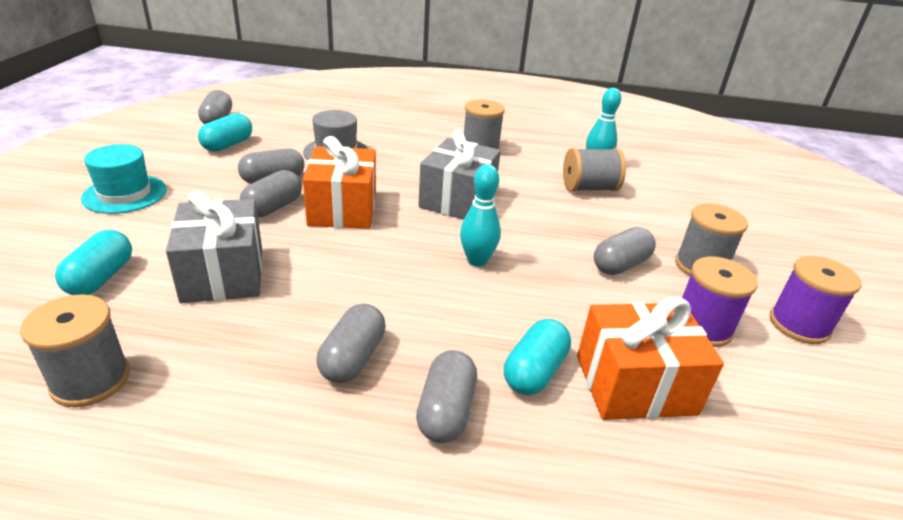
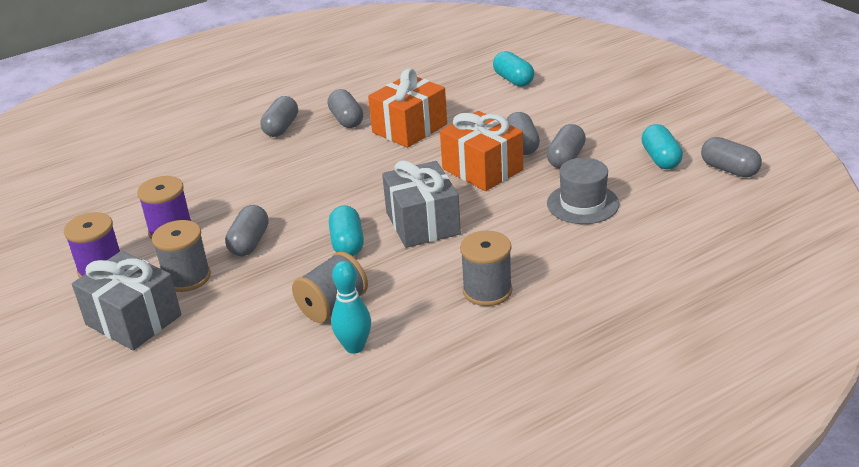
camera: 145 degrees right, 0 degrees up
grey spool [20,294,130,407] -> none
turquoise hat [81,144,167,214] -> none
grey gift [166,190,262,303] -> grey gift moved to [72,251,181,350]
grey capsule [416,350,477,443] -> grey capsule turned 45 degrees clockwise [260,96,298,137]
turquoise bowling pin [460,164,501,267] -> none
turquoise capsule [504,319,571,395] -> turquoise capsule moved to [329,205,364,256]
orange gift [577,297,724,420] -> orange gift moved to [368,68,447,148]

